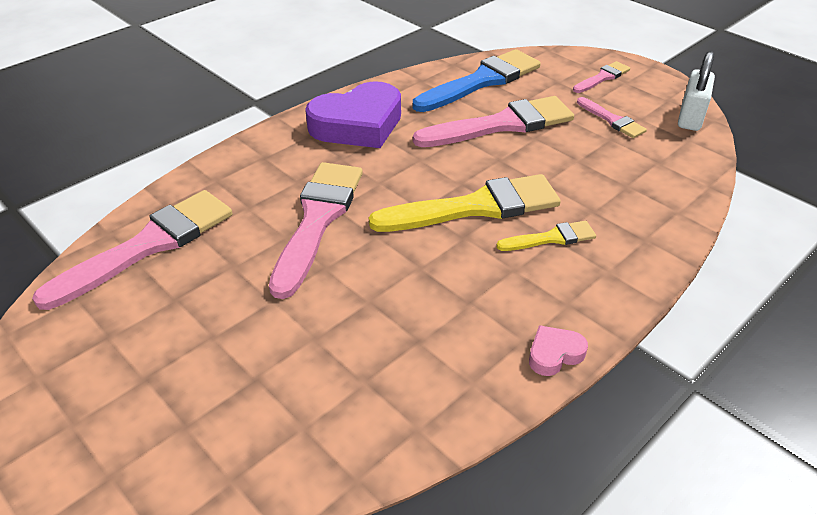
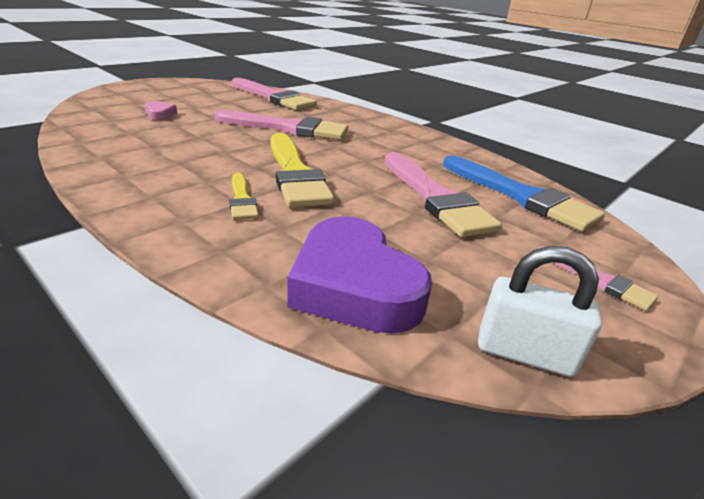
camera: 85 degrees right, 10 degrees down
purple heart [305,81,401,148] -> purple heart moved to [287,216,432,334]
pink heart [529,325,588,376] -> pink heart moved to [144,101,177,120]
pink brush [577,97,647,138] -> none

